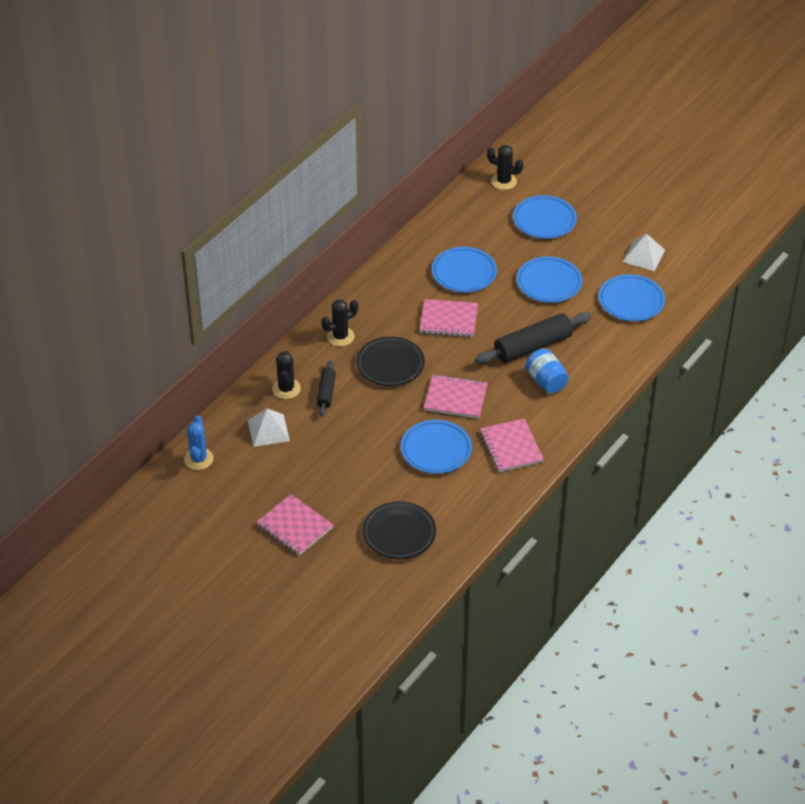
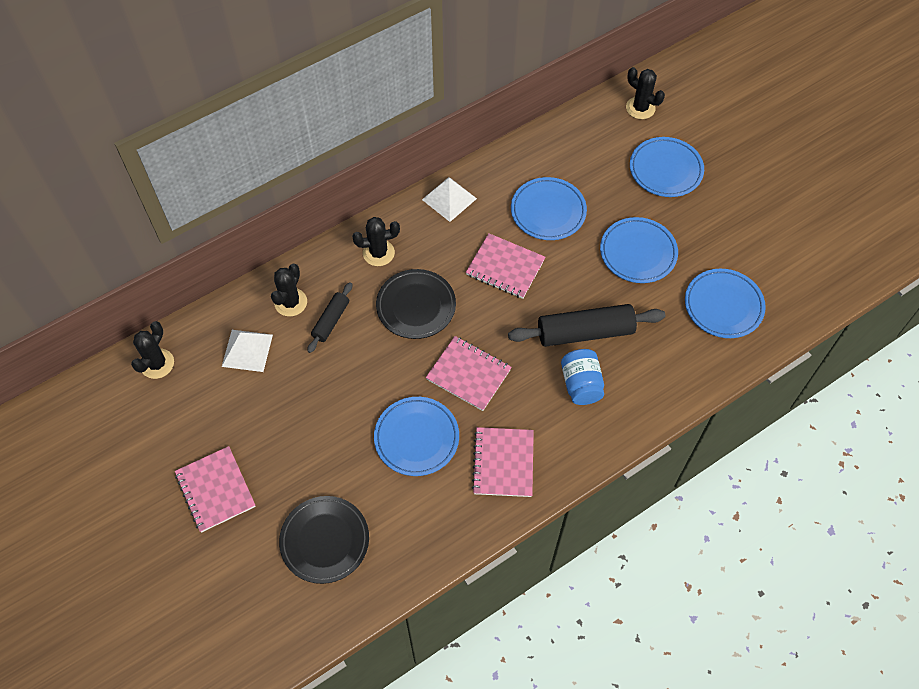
camera: 20 degrees right, 15 degrees up
blue cactus [184,415,214,470] -> black cactus [131,321,174,379]
white pyramid [622,234,665,271] -> white pyramid moved to [422,177,477,222]

